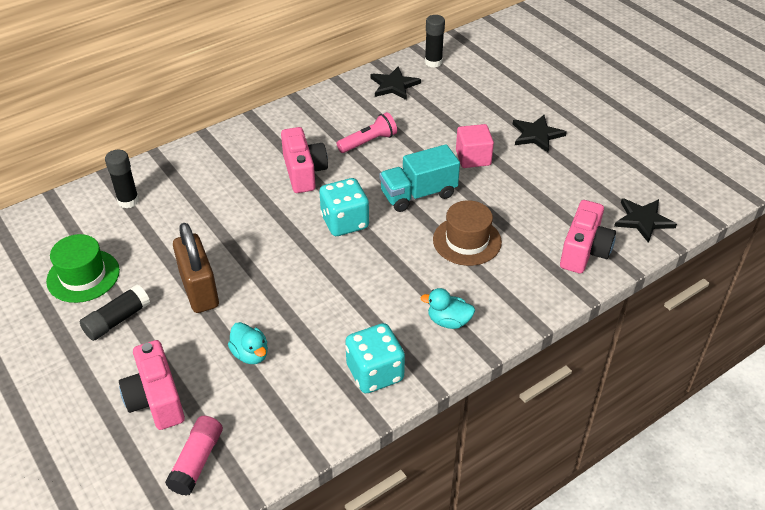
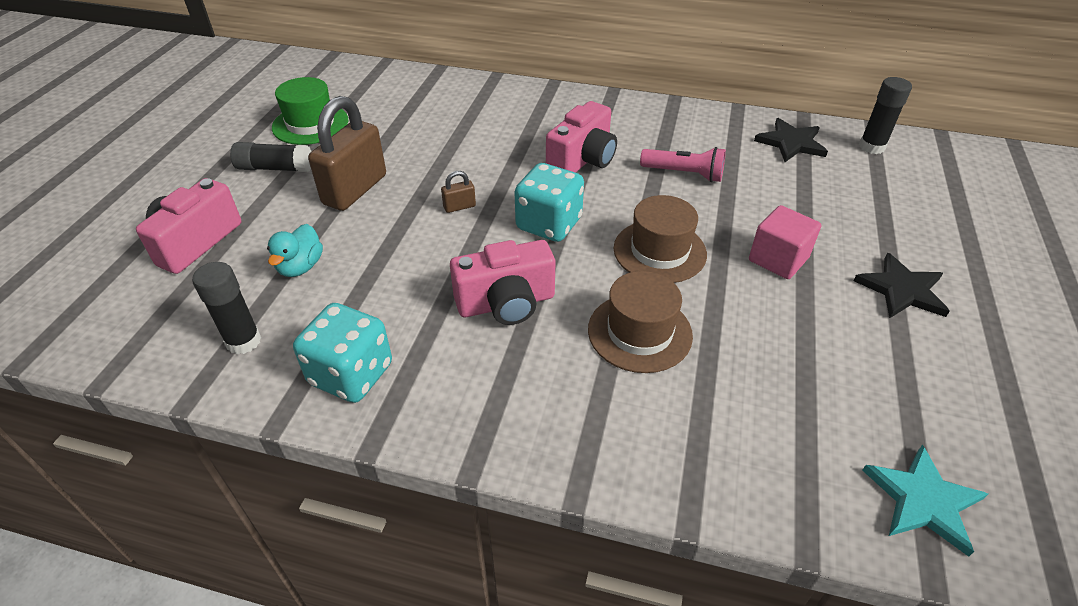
camera: 50 degrees right, 0 degrees up
black glue stick [105,150,139,209] -> black glue stick moved to [192,262,261,355]
pink glue stick [165,416,223,496] -> none
turquoise truck [380,144,460,212] -> brown hat [613,195,707,283]
turquoise duck [420,288,475,329] -> none
pink camera [560,200,616,274] -> pink camera moved to [450,240,556,325]
black star [614,198,677,243] -> turquoise star [862,444,988,557]
none -> brown padlock [441,171,476,213]

